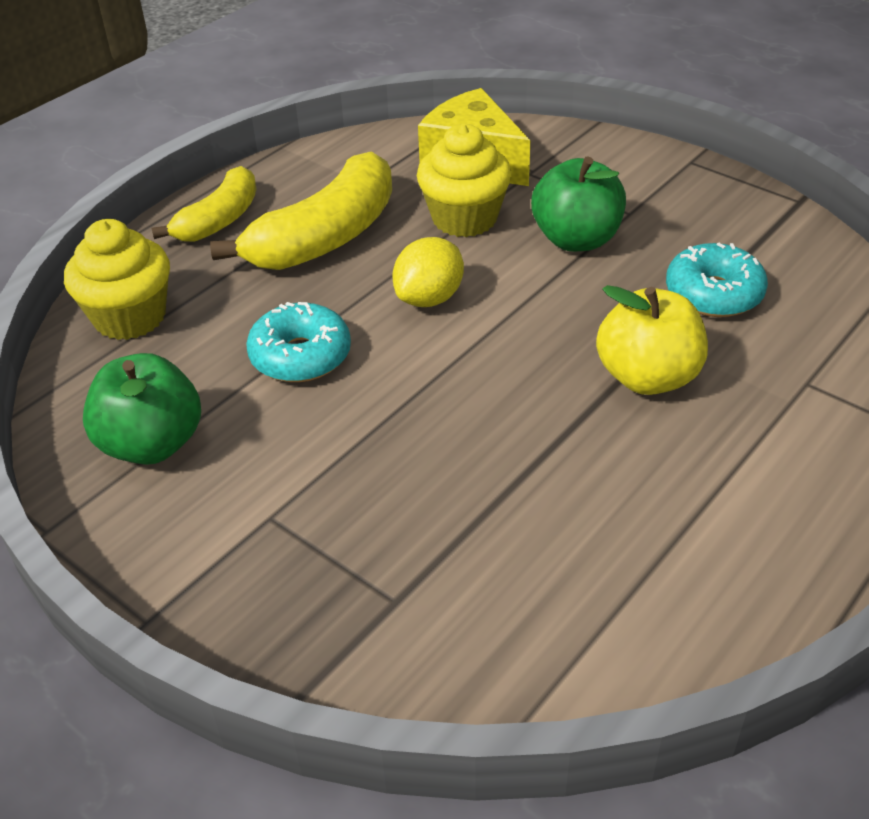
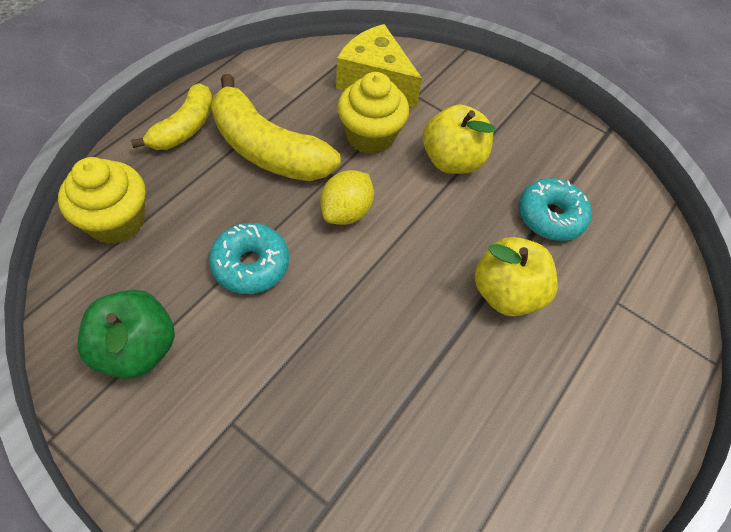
camera: 10 degrees left, 15 degrees up
yellow banana [210,151,392,270] -> yellow banana turned 90 degrees clockwise [211,74,341,181]
green apple [531,156,626,251] -> yellow apple [423,104,495,174]

